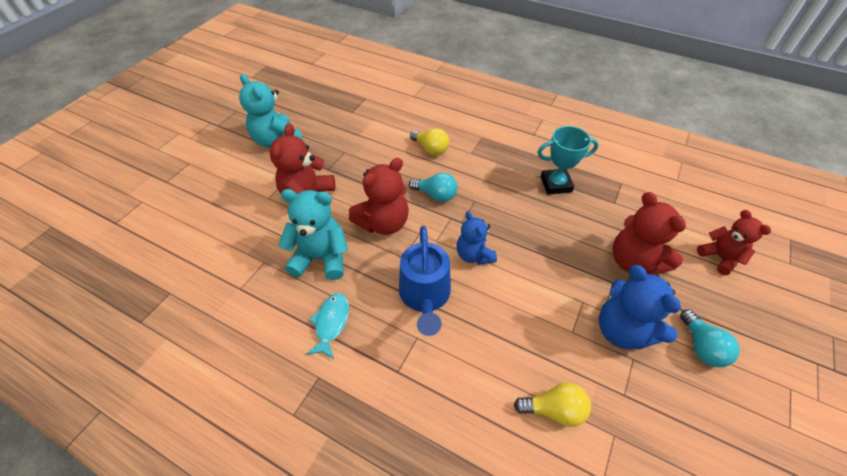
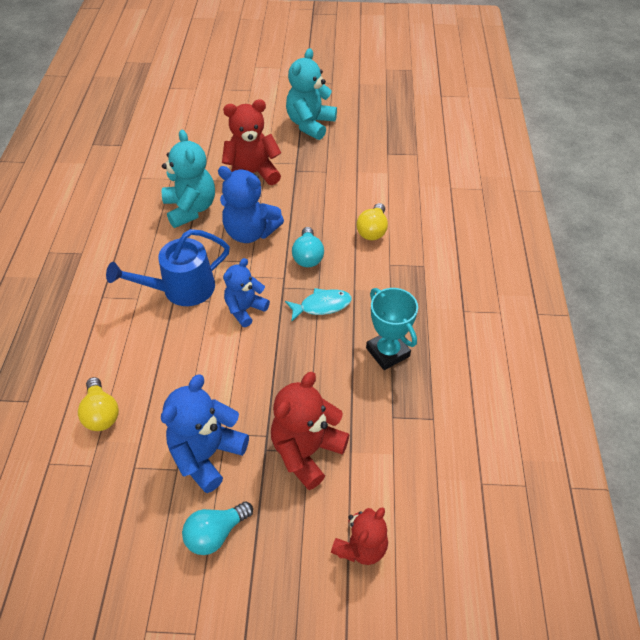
camera: 65 degrees right, 0 degrees up
turquoise fish [306,293,349,359] -> turquoise fish moved to [285,288,352,322]
red teddy bear [349,158,409,235] -> blue teddy bear [218,166,284,243]

